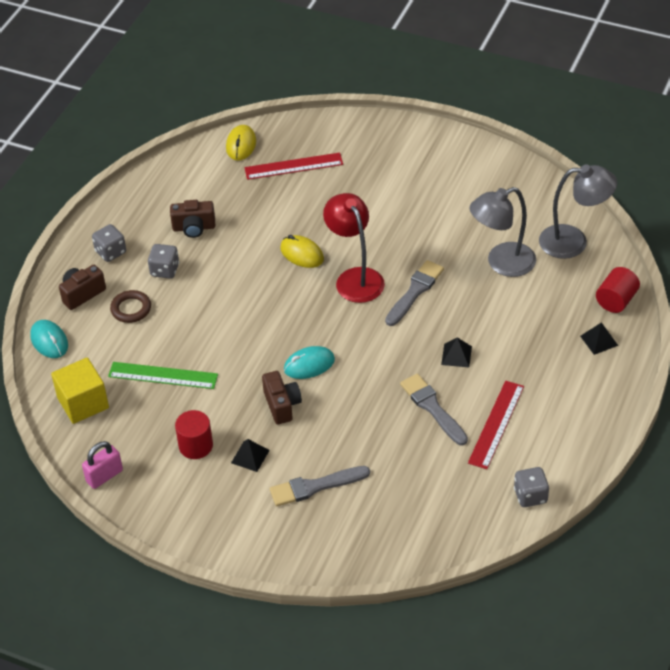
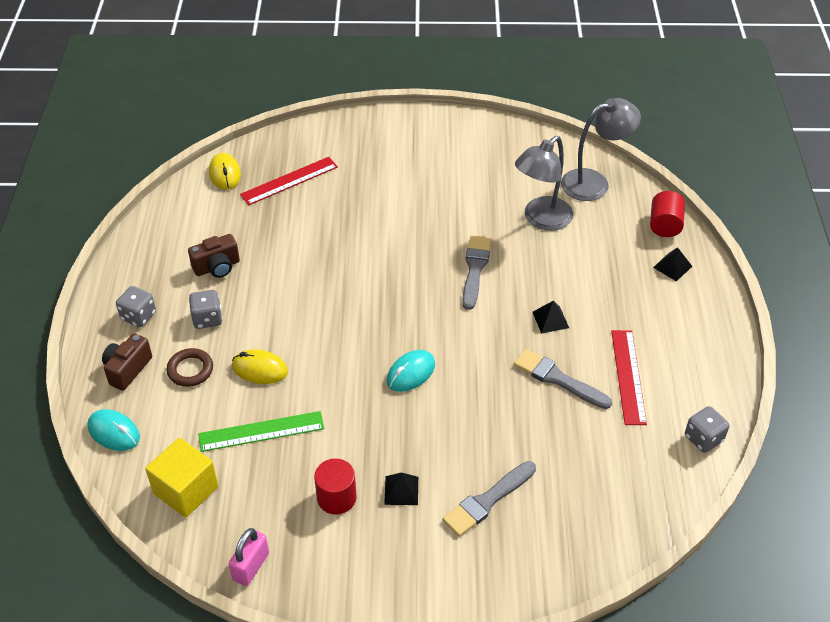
camera: 25 degrees left, 0 degrees up
brown camera [262,371,302,424] -> none
yellow mouse [280,235,324,268] -> yellow mouse moved to [232,349,288,384]
red lamp [323,193,385,303] -> none

